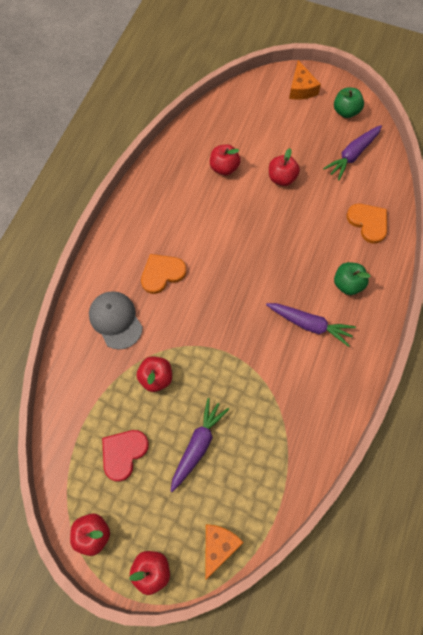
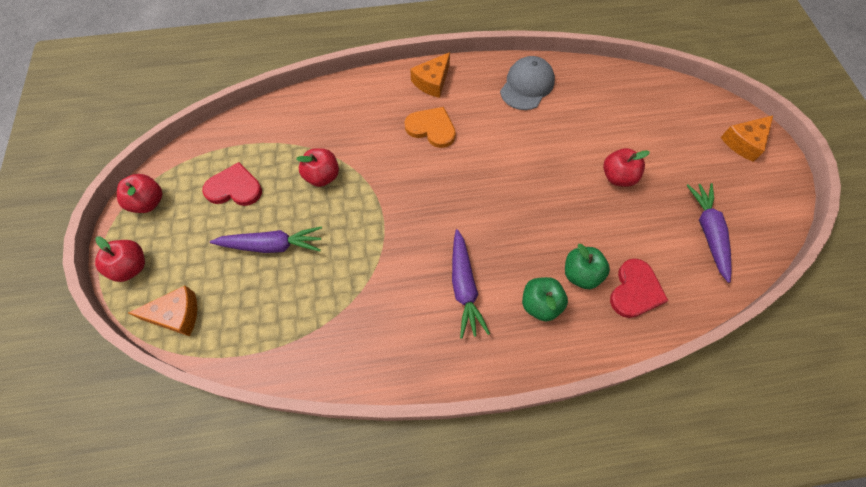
camera: 60 degrees right, 5 degrees down
grey cap [89,291,143,350] -> grey cap moved to [500,56,555,110]
red apple [210,144,241,175] -> none
purple carrot [323,125,382,180] -> purple carrot turned 75 degrees clockwise [686,183,732,283]
green apple [334,87,364,118] -> green apple moved to [565,244,610,289]
orange heart [347,204,387,244] -> red heart [610,259,668,318]
none -> orange cheese [410,52,450,98]

